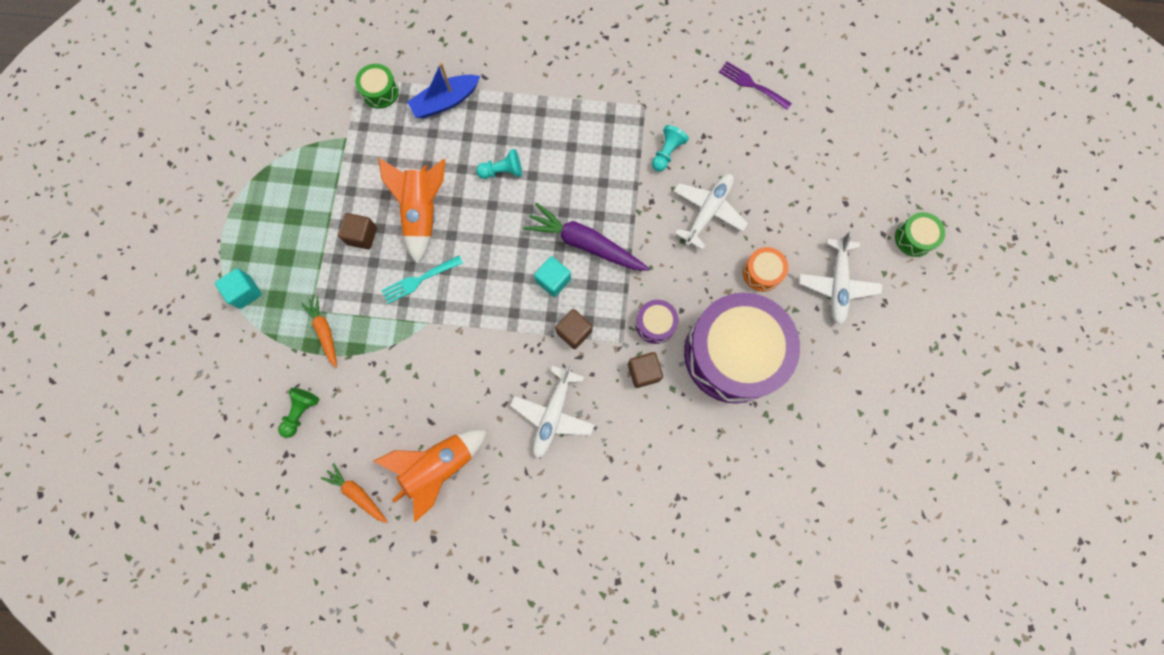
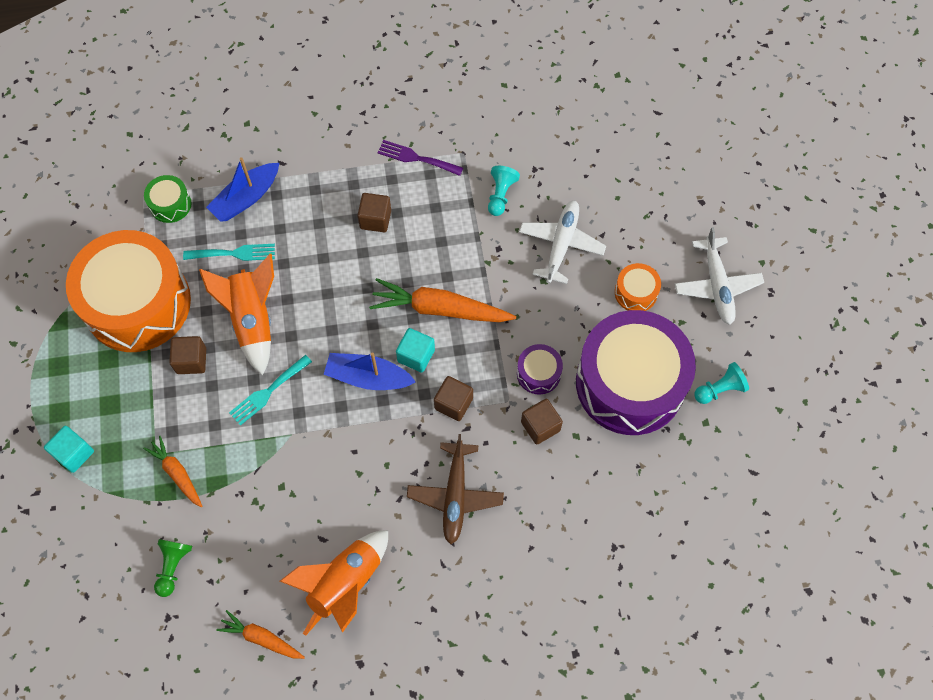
camera: 15 degrees left, 10 degrees down
turquoise pawn [476,149,522,179] -> turquoise pawn moved to [694,362,749,404]
white plane [510,365,595,458] -> brown plane [407,434,504,544]
purple carrot [523,203,650,271] -> orange carrot [369,278,516,322]
purple fork [719,61,792,110] -> purple fork moved to [378,140,463,176]
green drum [895,212,945,257] -> none
none -> orange drum [66,230,191,352]
none -> turquoise fork [183,244,275,261]
none -> blue boat [324,352,416,390]
none -> brown cube [358,193,391,232]

